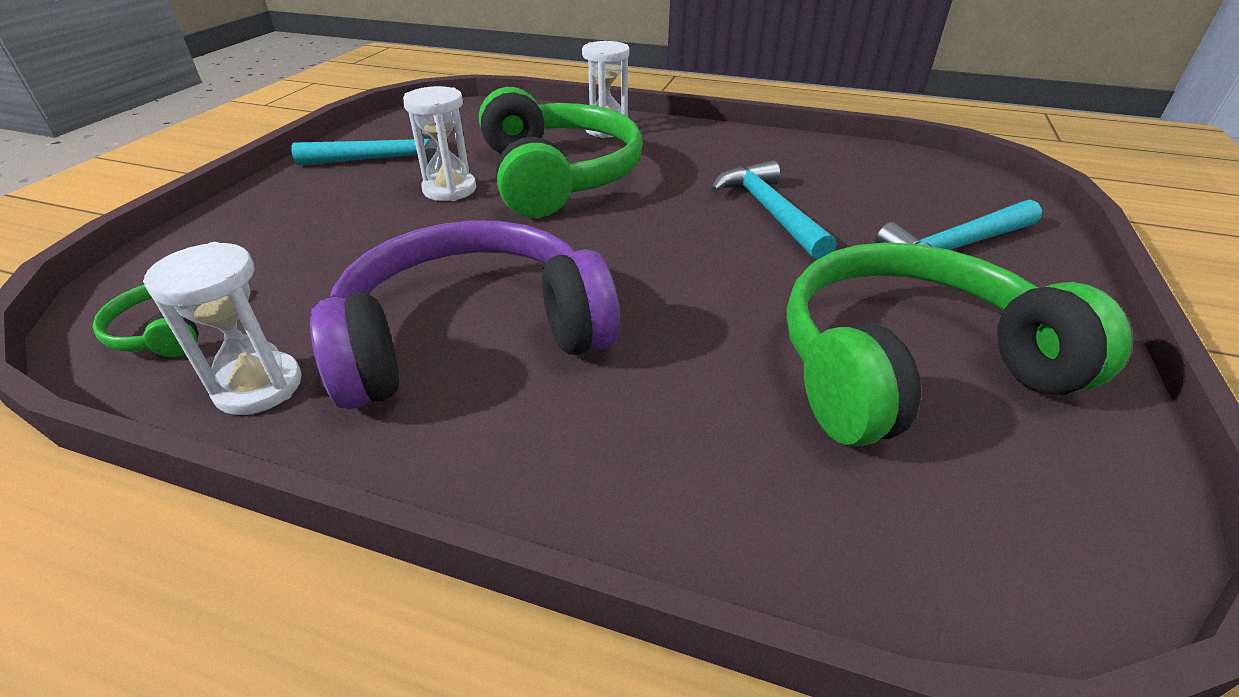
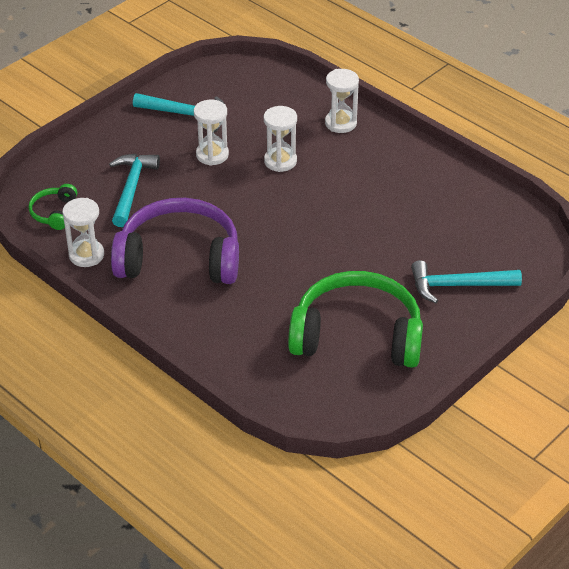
camera: 25 degrees right, 5 degrees up
green headphones [479,87,643,218] -> white hourglass [264,106,297,172]
turquoise hammer [711,160,837,260] -> turquoise hammer moved to [109,154,160,227]

